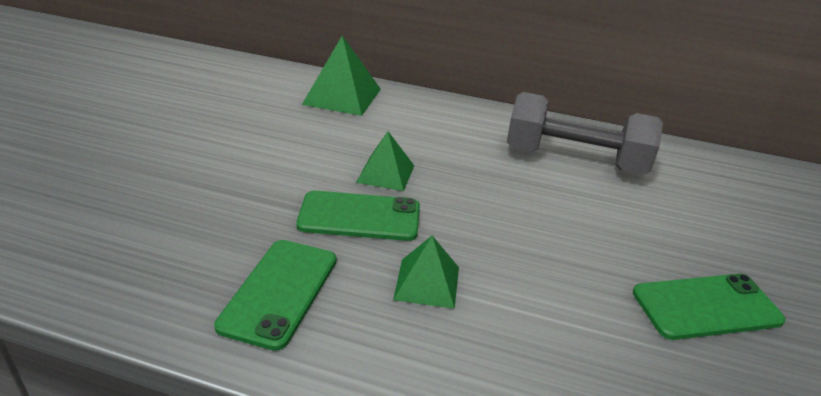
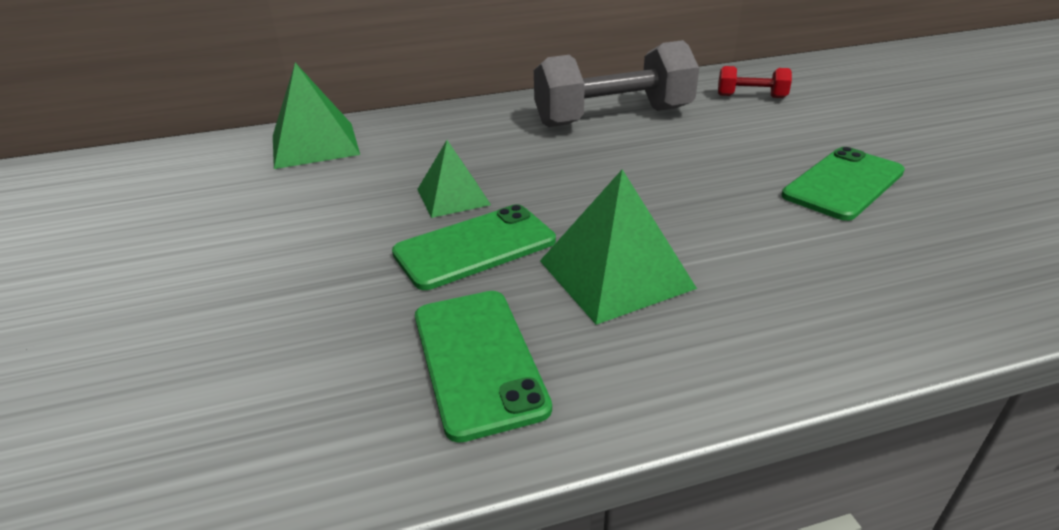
camera: 30 degrees left, 0 degrees up
green pyramid [393,236,459,309] -> green pyramid [540,169,697,325], size x1.56
none -> red dumbbell [718,66,792,98]

